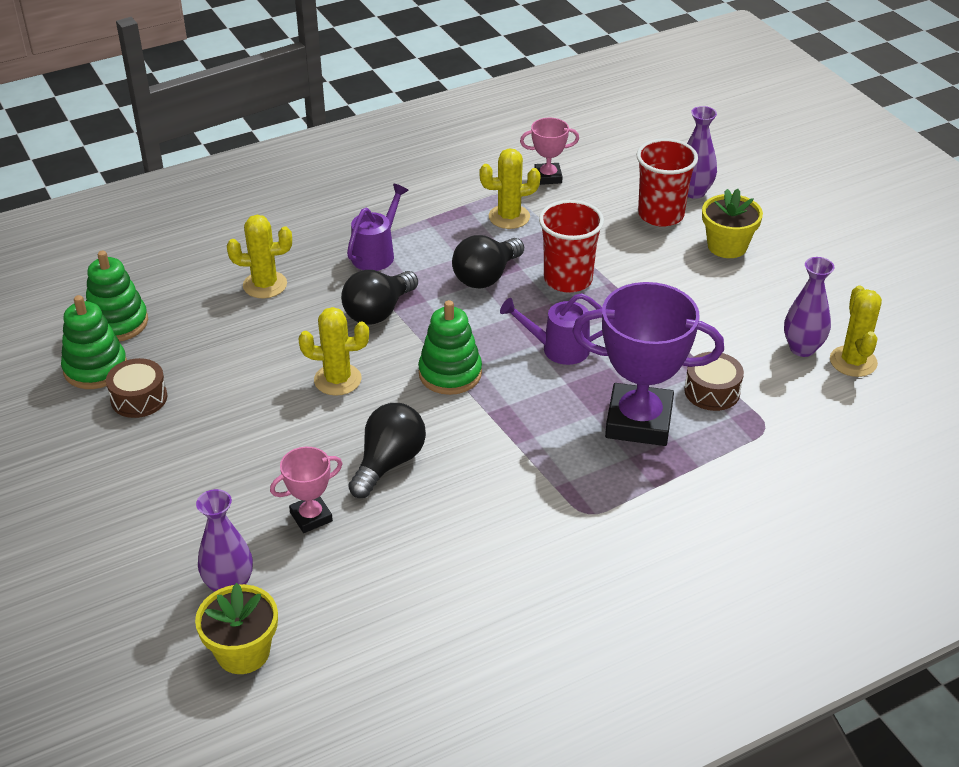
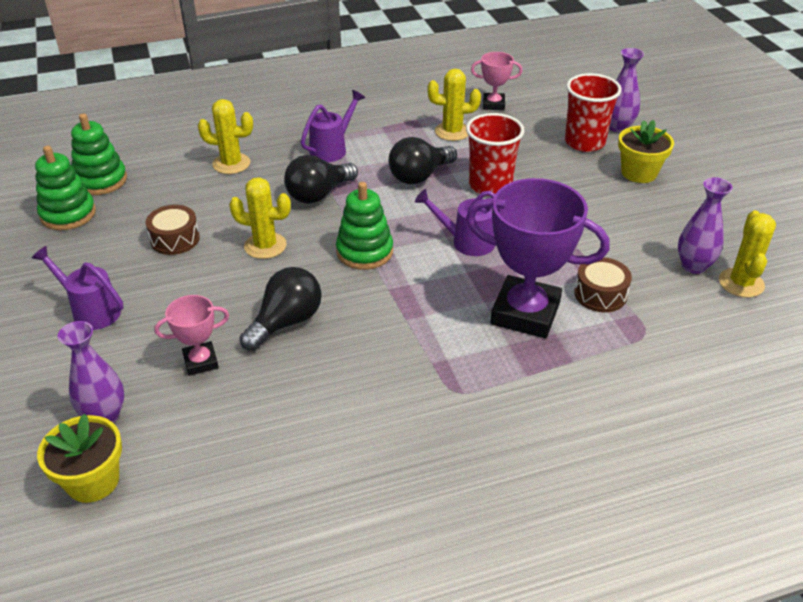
camera: 10 degrees right, 0 degrees up
brown drum [106,358,167,418] -> brown drum moved to [146,205,200,255]
none -> purple watering can [32,246,123,330]

